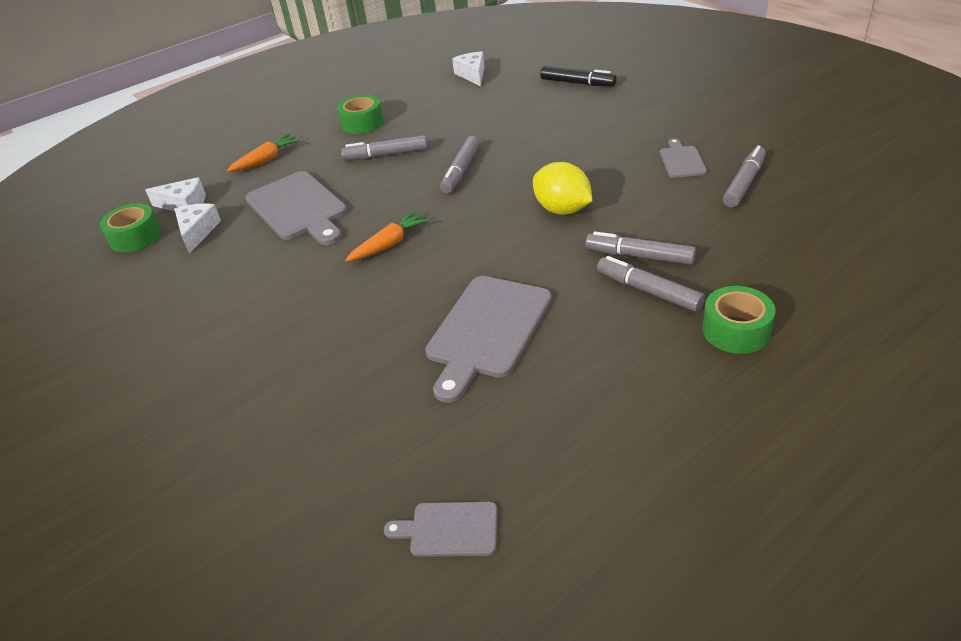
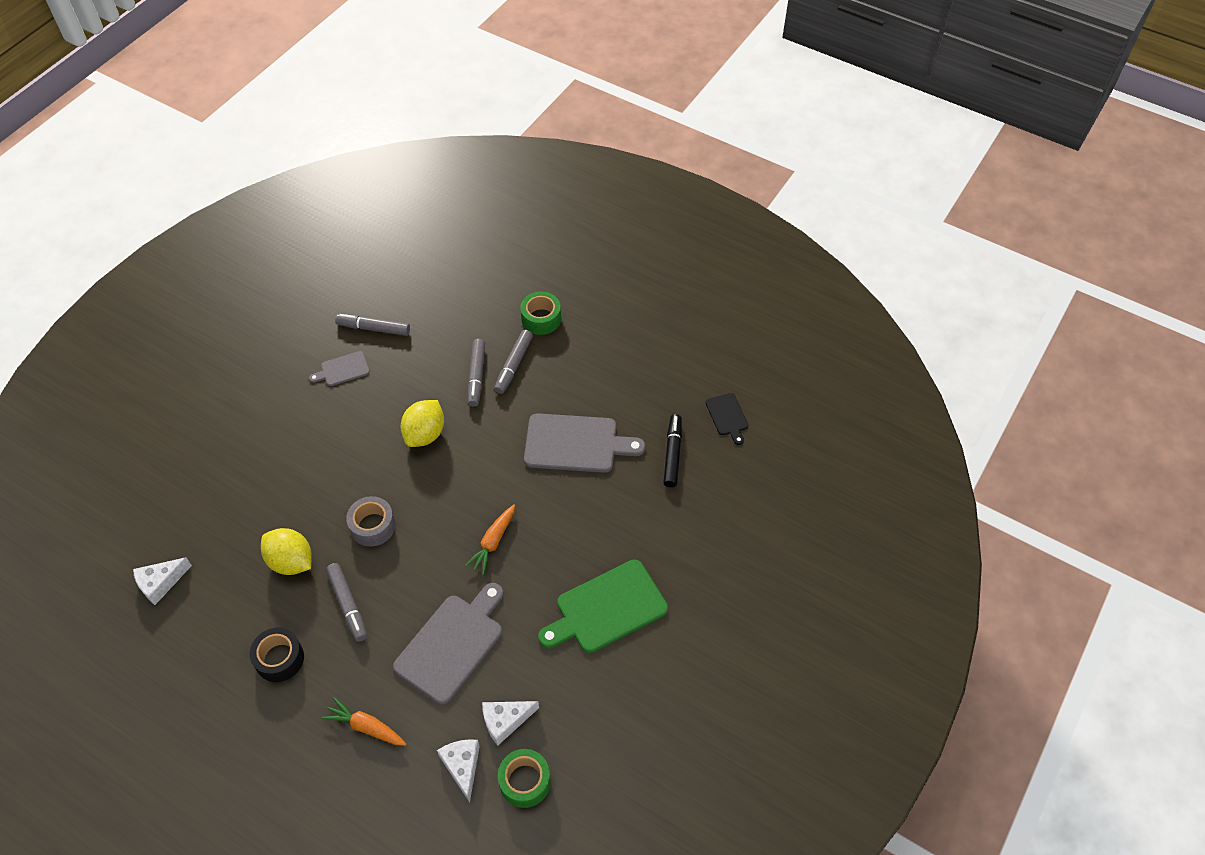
camera: 115 degrees left, 15 degrees up
green tape [337,95,383,134] -> black tape [249,627,304,682]
orange carrot [345,211,430,262] -> orange carrot turned 90 degrees counterclockwise [465,504,515,575]
grey cutting board [384,502,497,557] -> black cutting board [706,393,748,445]
grey marker [440,136,480,193] -> grey tape [346,496,395,547]
black marker [540,66,617,86] -> black marker moved to [663,414,682,487]
none -> yellow lemon [261,528,312,575]
none -> green cutting board [538,560,668,653]

